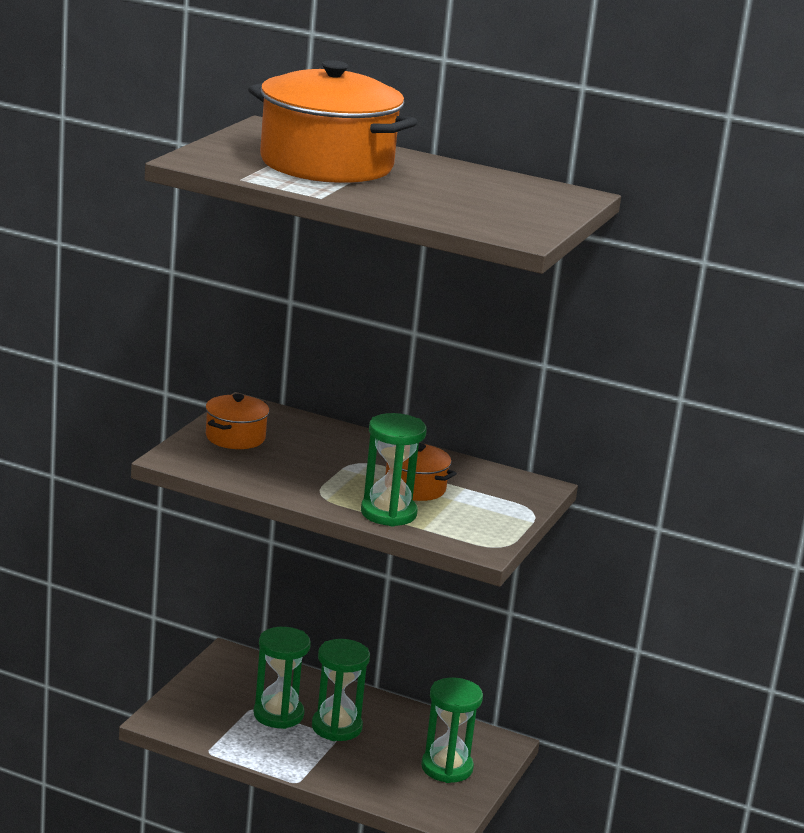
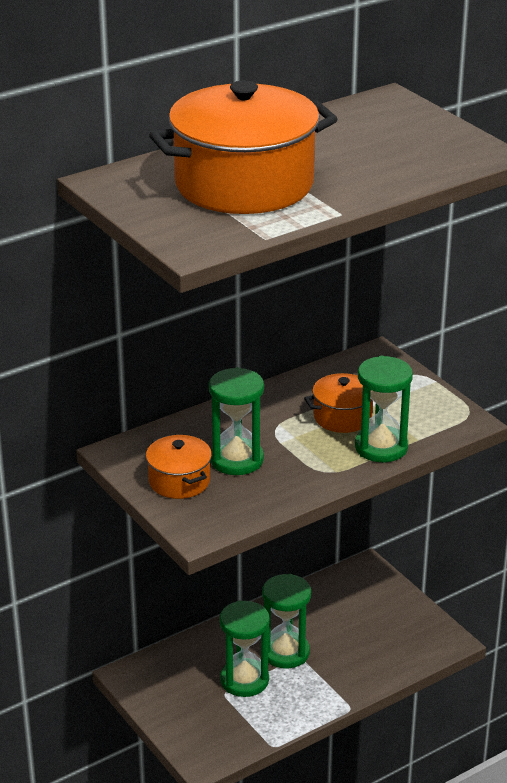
camera: 55 degrees left, 10 degrees up
green hourglass [421,678,483,783] -> green hourglass moved to [209,367,264,475]

